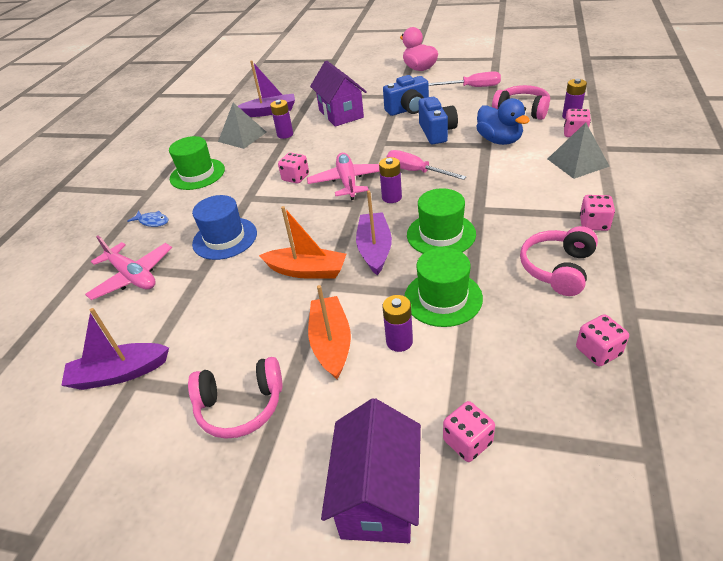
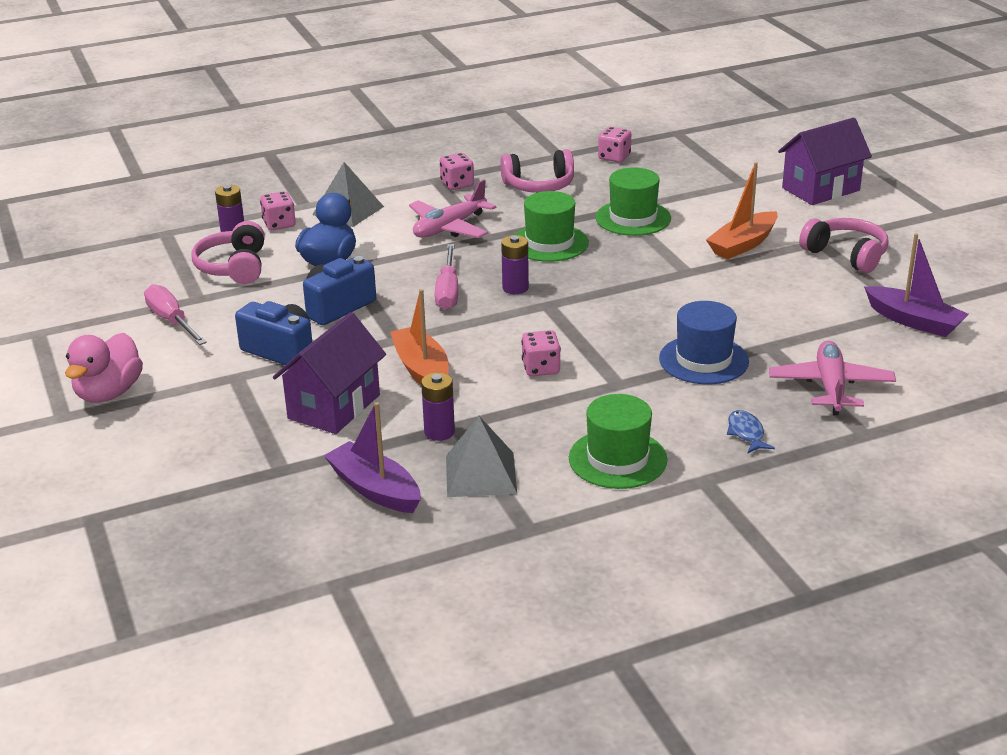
camera: 130 degrees left, 10 degrees down
orange boat [259,206,346,279] -> orange boat moved to [390,289,449,385]
pink plane [307,153,380,200] -> pink plane moved to [409,179,496,238]
purple boat [356,190,392,275] -> none
purple battery [382,295,413,352] -> none
pink dice [443,401,495,462] -> none

